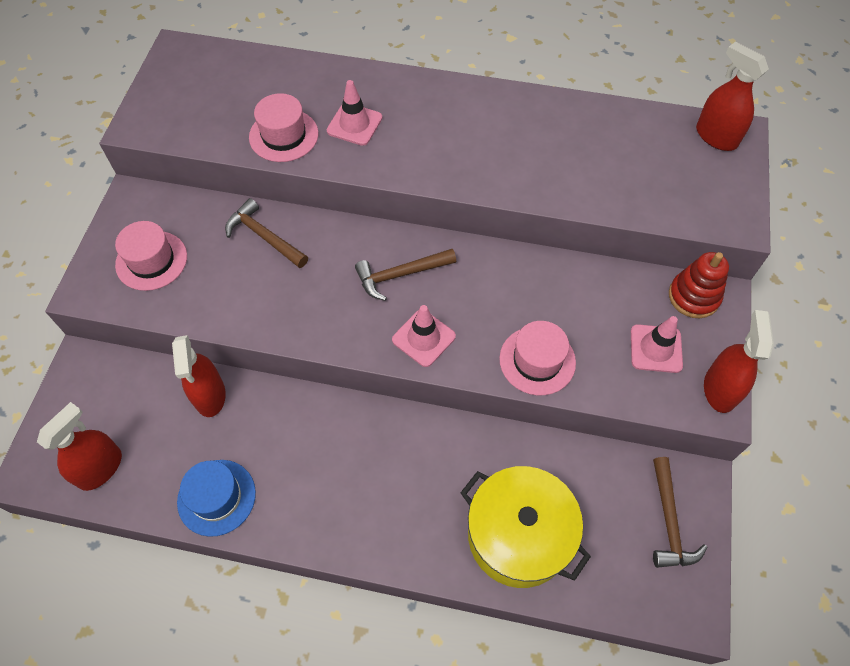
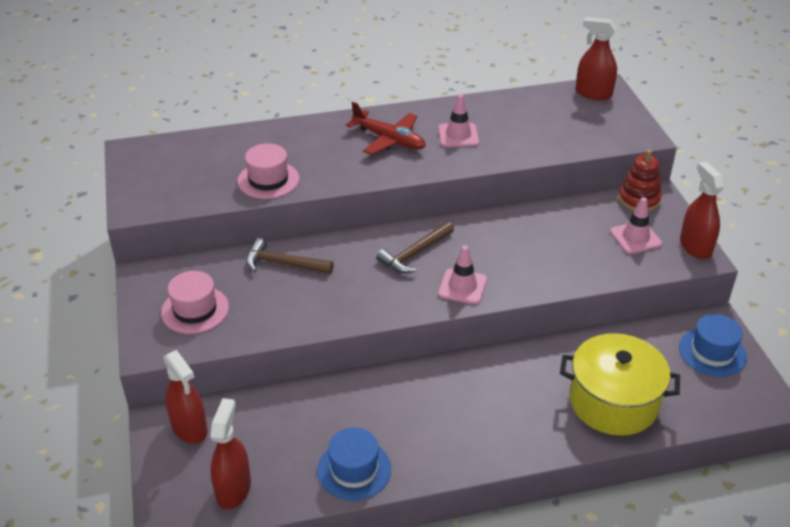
camera: 25 degrees left, 20 degrees down
red spray bottle [172,335,226,417] -> red spray bottle moved to [163,350,208,444]
pink traffic cone [327,80,382,146] -> pink traffic cone moved to [438,94,479,147]
pink hat [499,321,576,395] -> none
brown hammer [653,457,708,568] -> blue hat [679,314,747,377]
none -> red plane [346,102,426,155]

